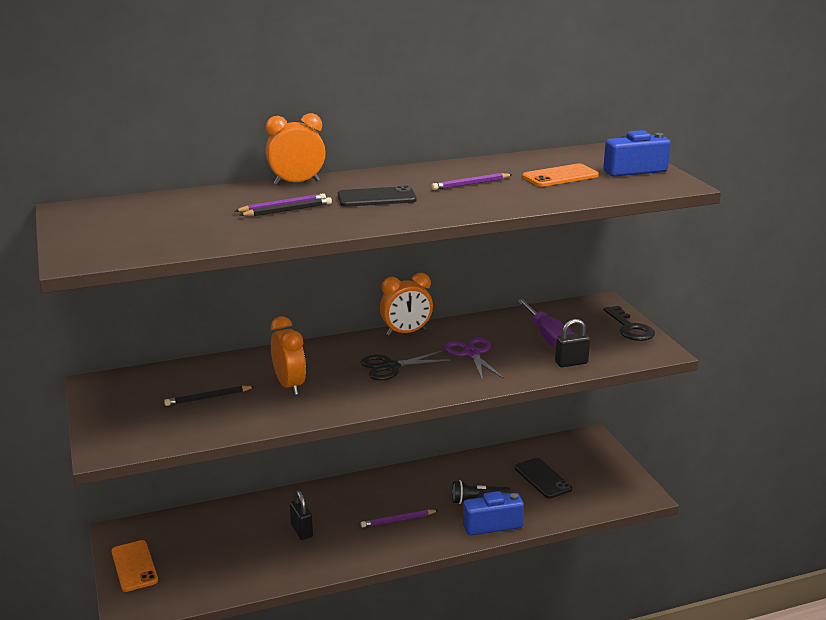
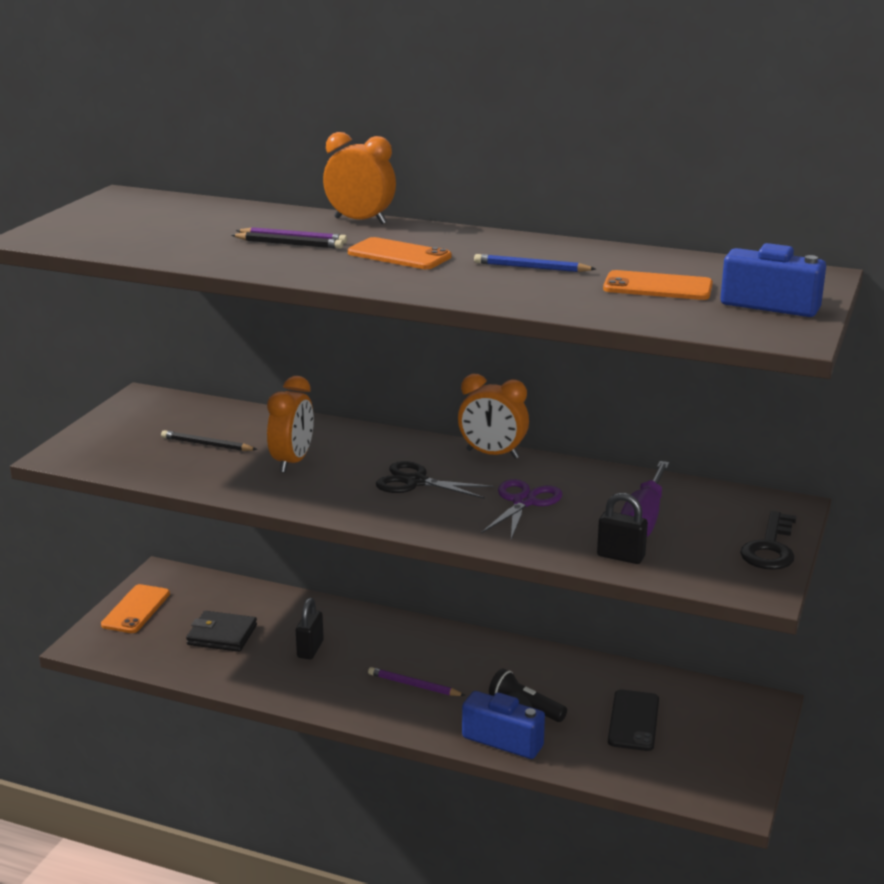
camera: 40 degrees right, 0 degrees up
black phone [338,185,417,207] -> orange phone [348,237,452,269]
purple pencil [432,173,513,190] -> blue pencil [474,254,596,272]
none -> black wallet [186,611,257,652]

